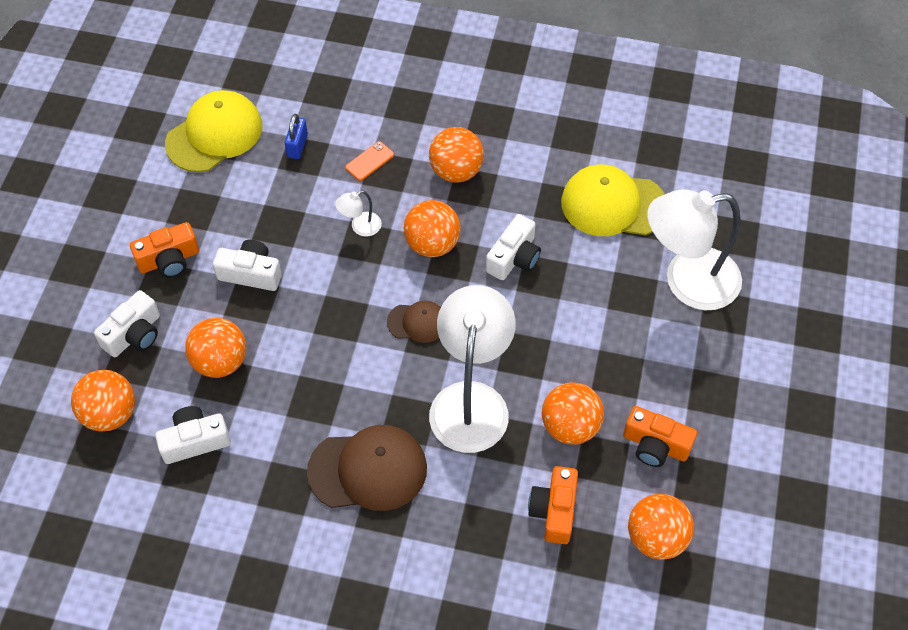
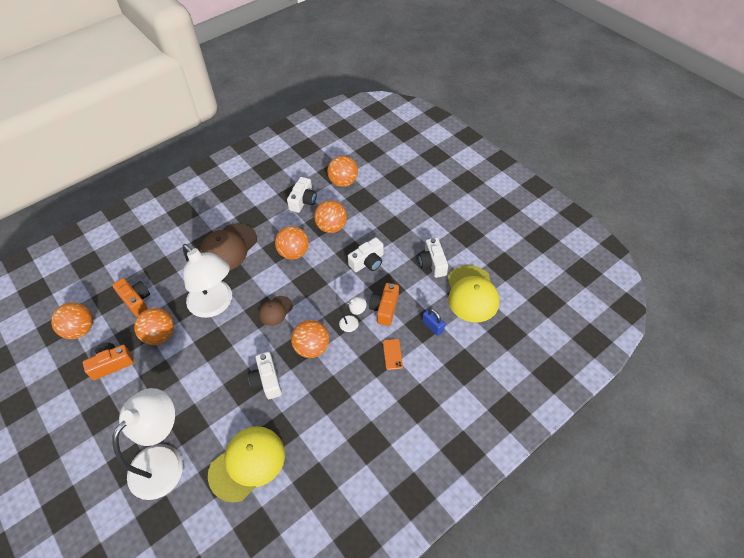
camera: 130 degrees right, 5 degrees down
white camera [94,290,160,357] -> white camera moved to [418,238,448,278]
orange camera [130,222,199,278] -> orange camera moved to [369,283,399,326]
white lamp [335,190,382,237] -> white lamp turned 60 degrees clockwise [339,297,367,332]
orange ball [429,127,484,183] -> orange ball moved to [275,226,309,259]

